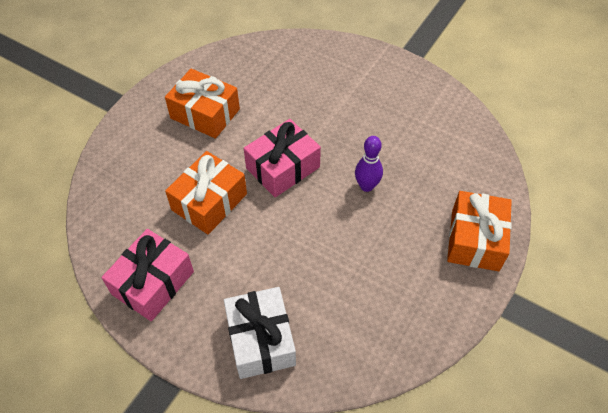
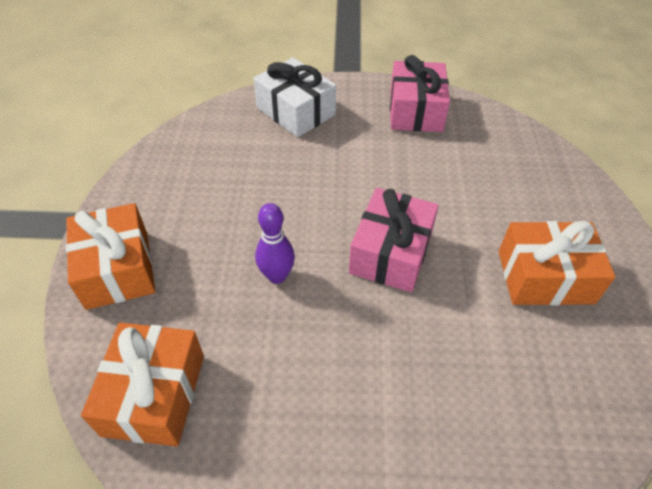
camera: 150 degrees right, 5 degrees down
orange gift [165,151,247,234] -> orange gift moved to [81,323,204,447]

